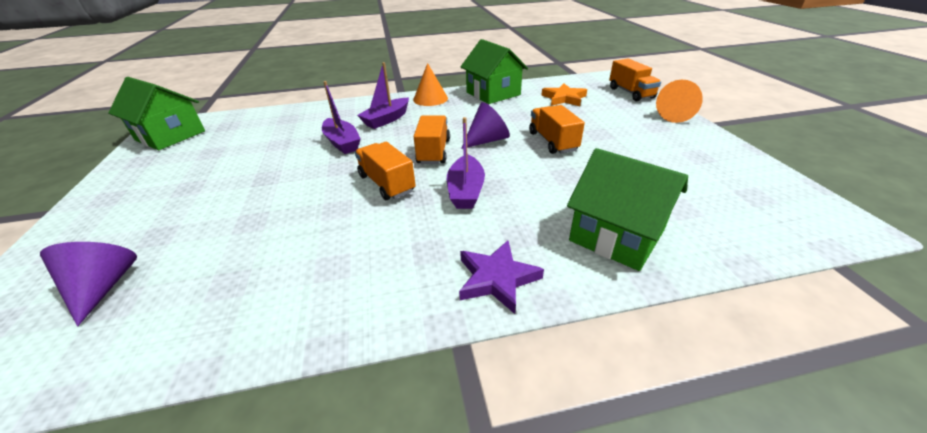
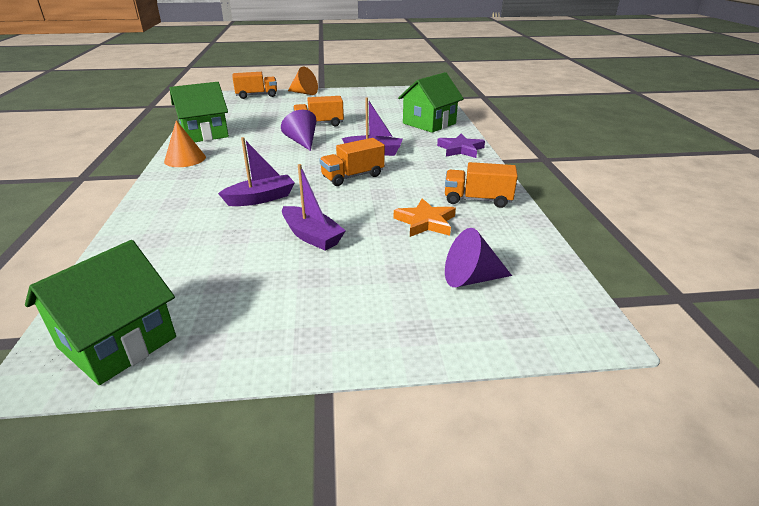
camera: 85 degrees left, 5 degrees down
purple boat [357,62,409,129] -> purple boat moved to [282,164,346,250]
orange truck [414,115,450,164] -> orange truck moved to [445,162,518,208]
orange star [541,83,587,106] -> orange star moved to [394,198,456,237]

